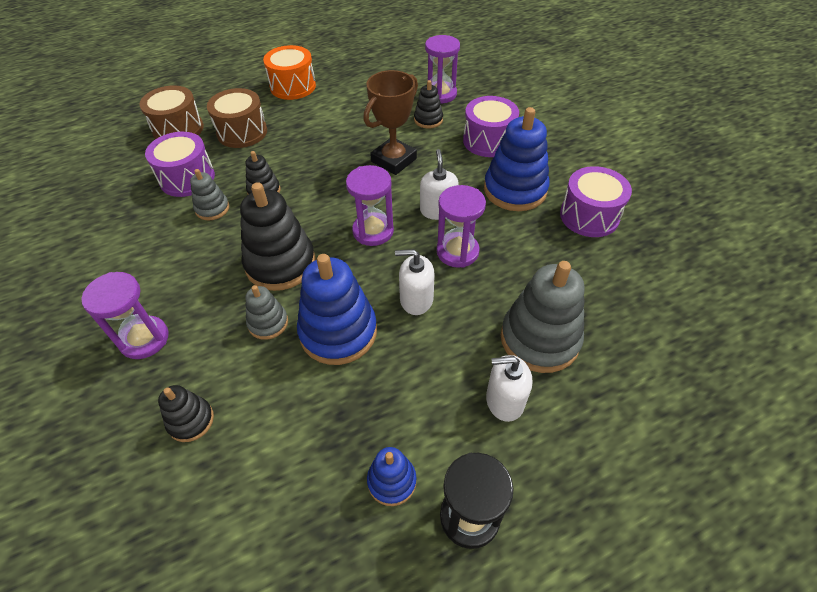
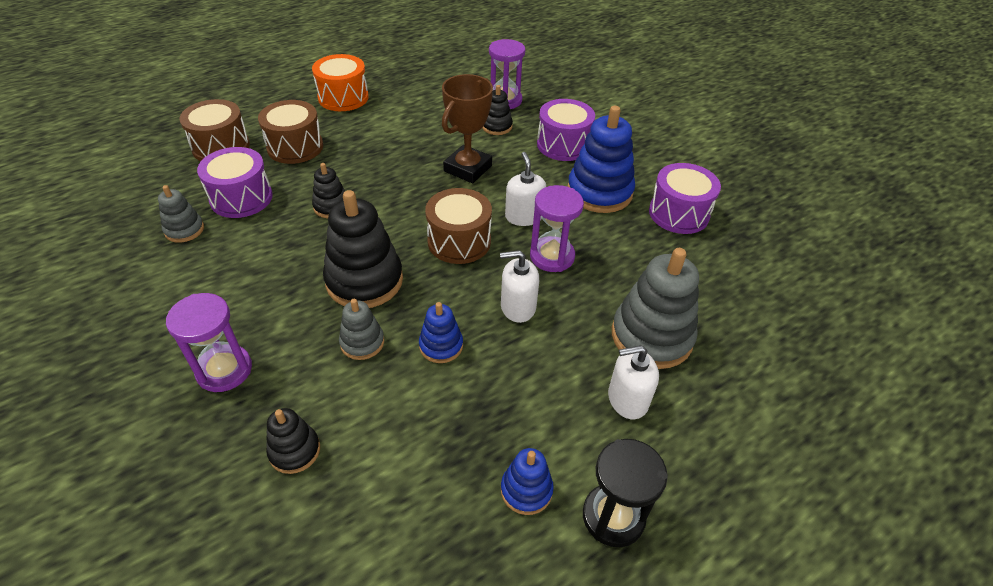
camera: 10 degrees left, 5 degrees down
grey stacking toy [190,169,229,221] -> grey stacking toy moved to [158,185,204,243]
blue stacking toy [297,254,377,365] -> blue stacking toy [419,302,463,363], size x0.52
purple hourglass [346,165,394,246] -> brown drum [425,188,492,264]

